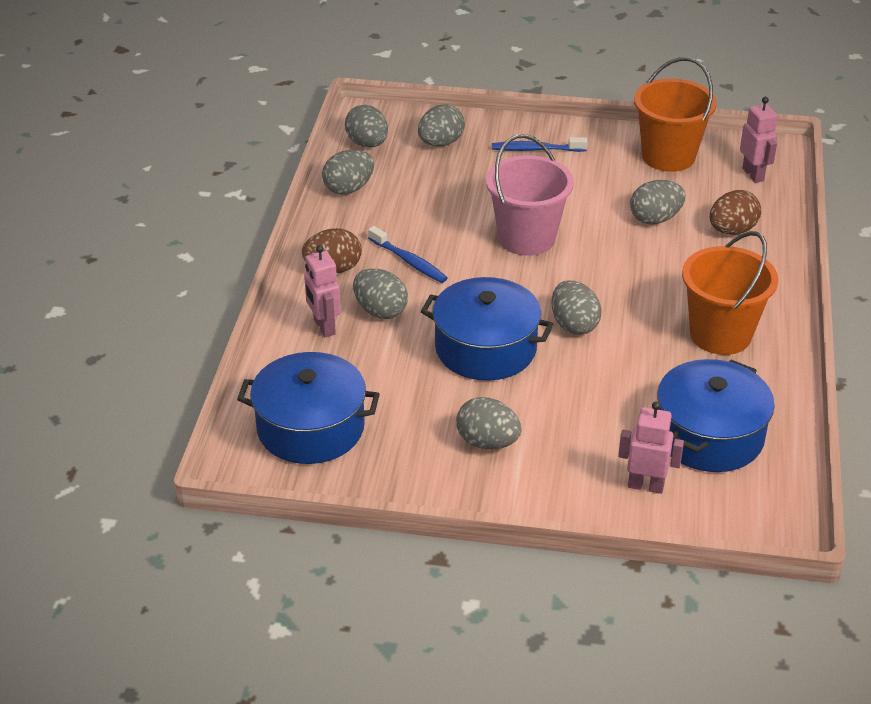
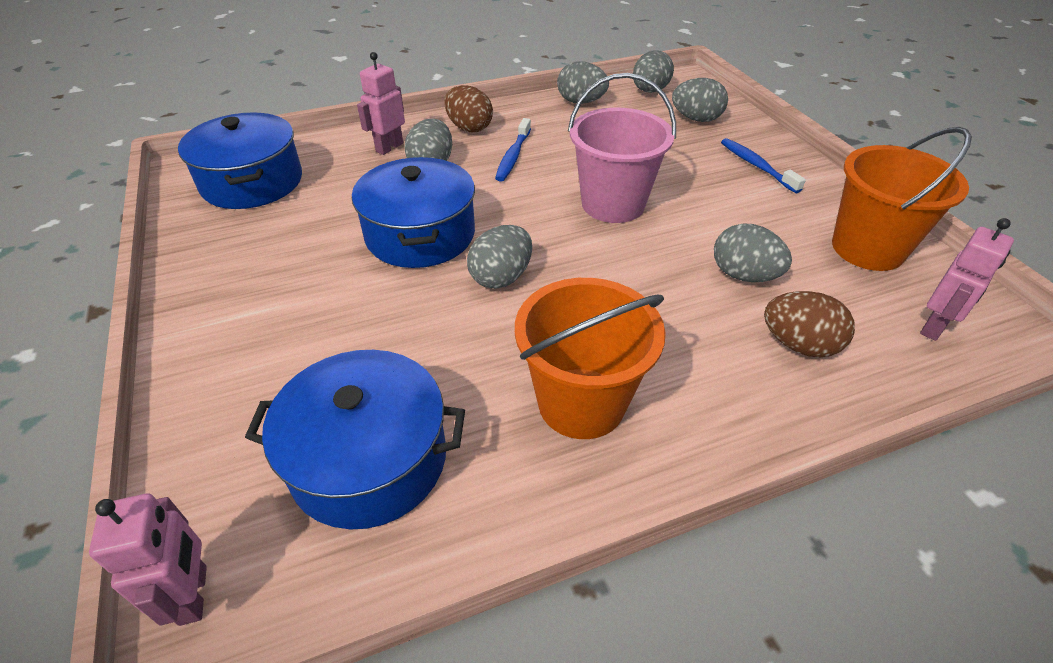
camera: 60 degrees right, 5 degrees up
grey egg [456,397,522,449] -> none
pink robot [618,402,684,494] -> pink robot moved to [89,493,207,626]

